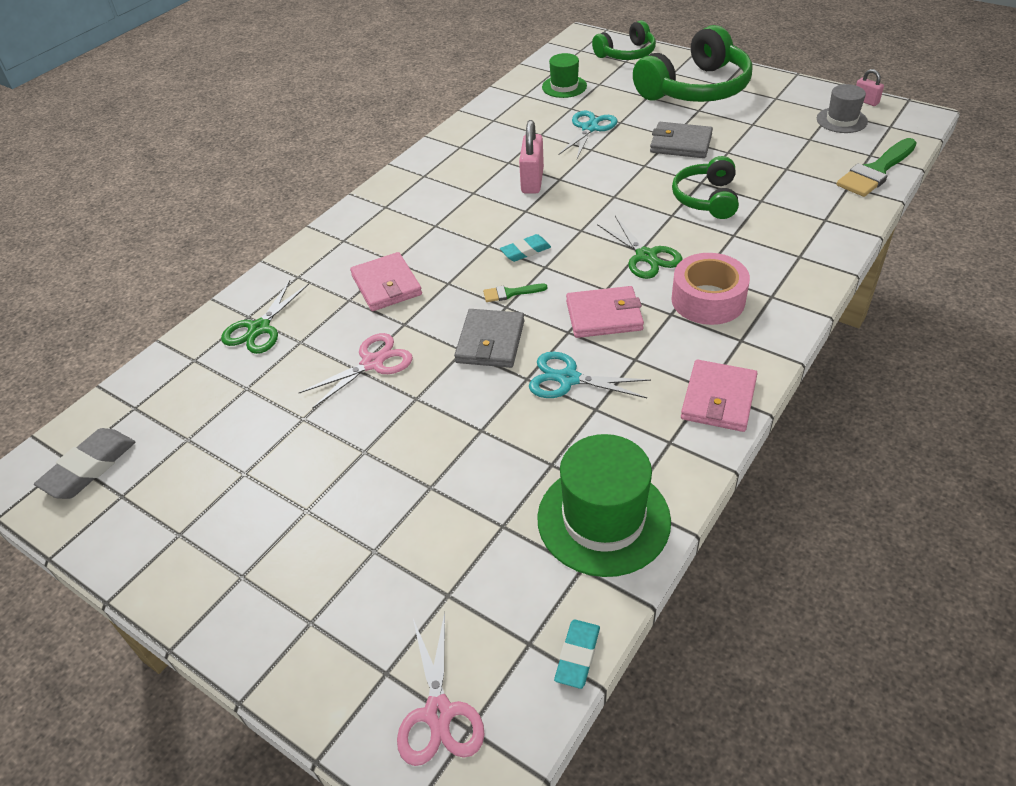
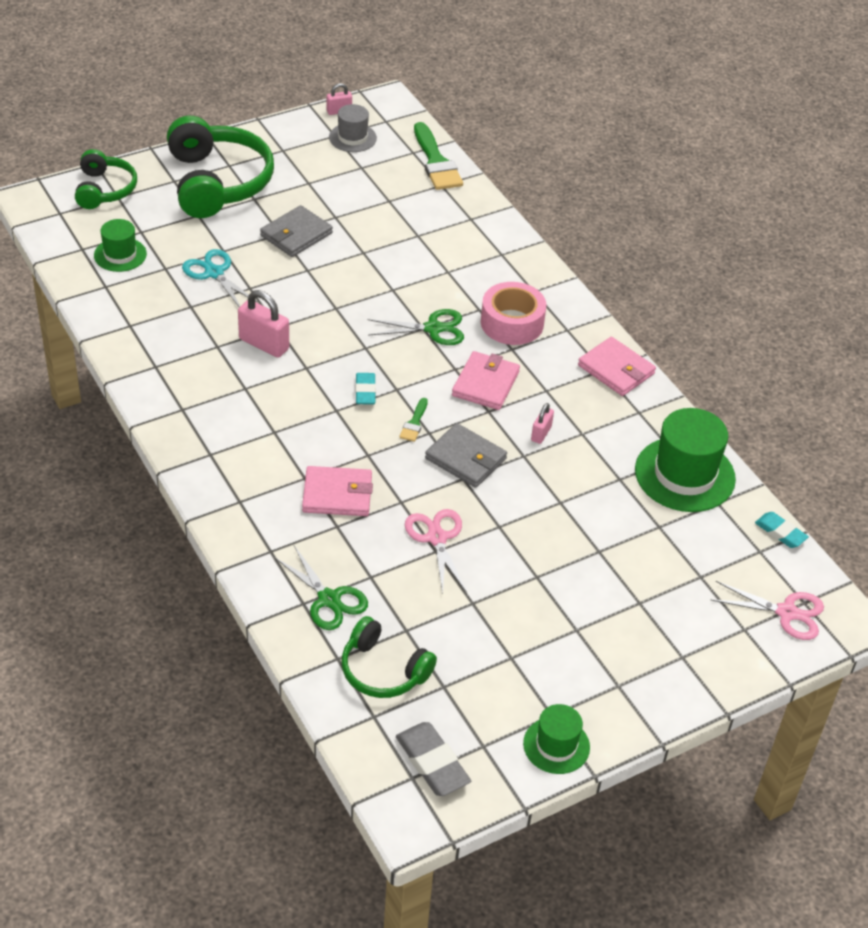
camera: 70 degrees left, 0 degrees up
turquoise scissors [529,352,651,398] -> pink padlock [531,403,554,444]
green headphones [672,156,739,219] -> green headphones moved to [341,616,437,698]
none -> green hat [523,704,590,774]

